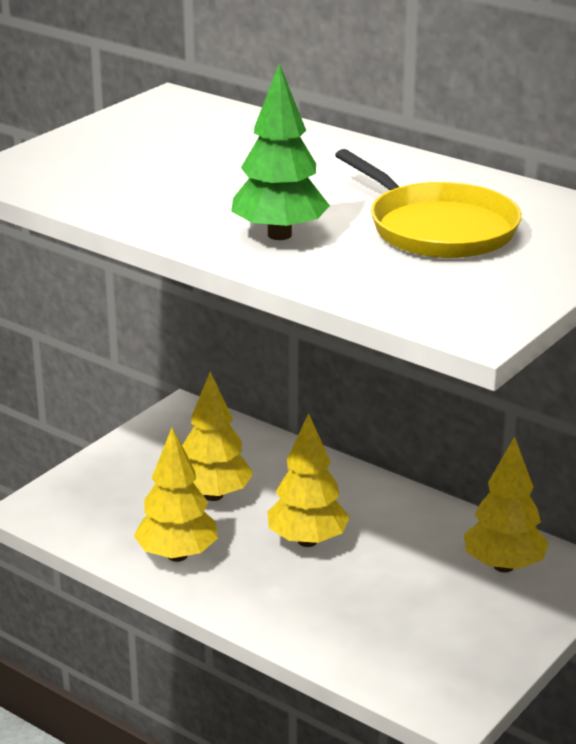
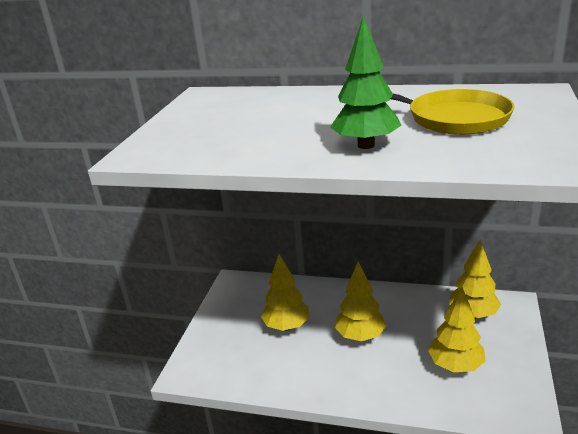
camera: 20 degrees left, 0 degrees up
yellow tree [134,427,218,562] -> yellow tree moved to [428,287,486,372]

